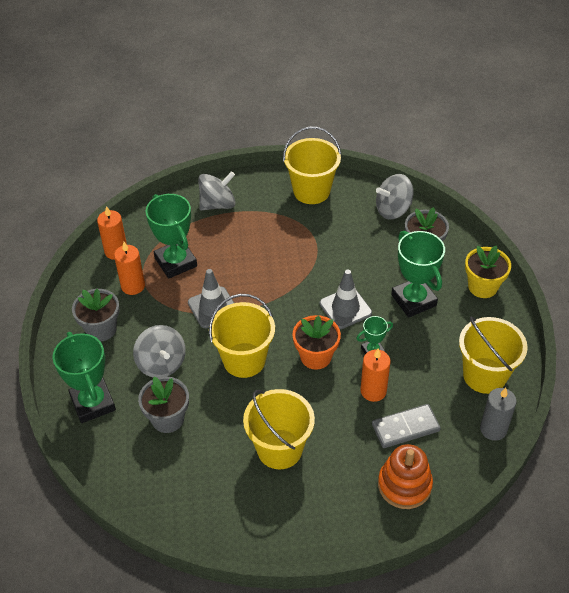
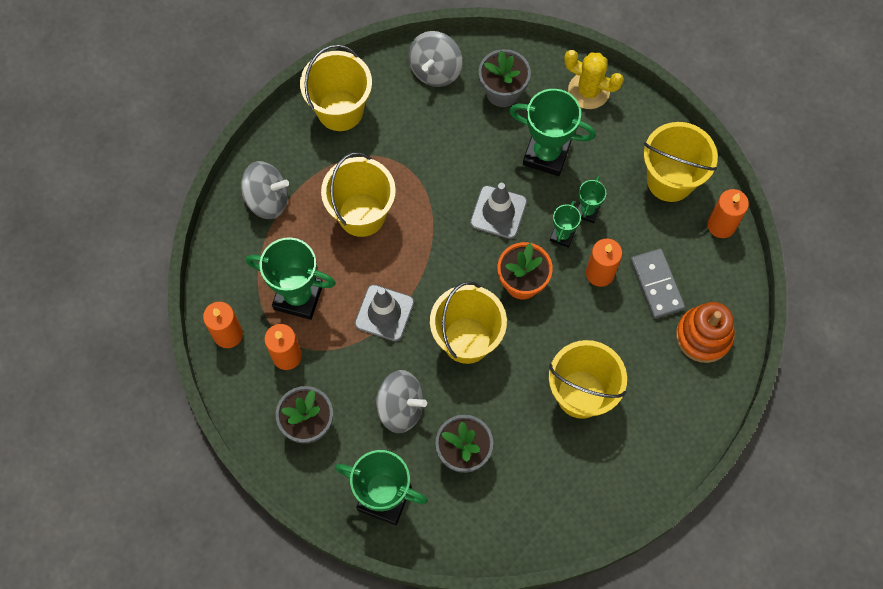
camera: 45 degrees left, 20 degrees up
grey spinning top [198,171,236,210] -> grey spinning top turned 75 degrees clockwise [241,161,289,219]
grey domino [372,404,441,448] -> grey domino turned 45 degrees counterclockwise [630,248,685,319]
yellow flower pot [465,246,511,298] -> yellow cactus [564,50,624,109]
grey candle [480,388,517,441] -> orange candle [707,189,749,238]
none -> yellow bucket [321,152,396,237]
none -> green trophy [577,176,606,223]

